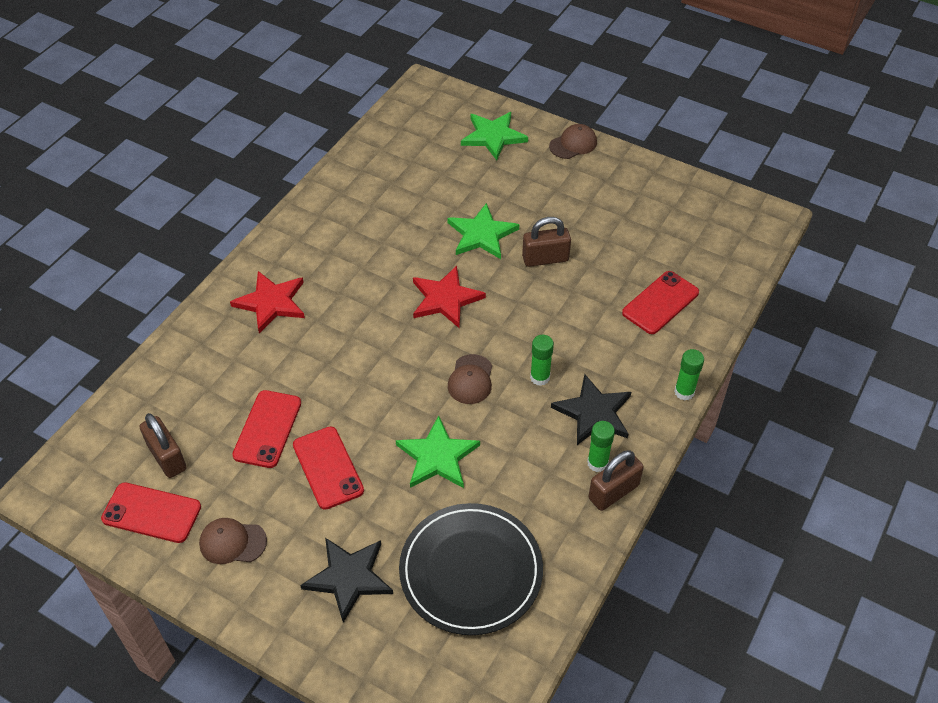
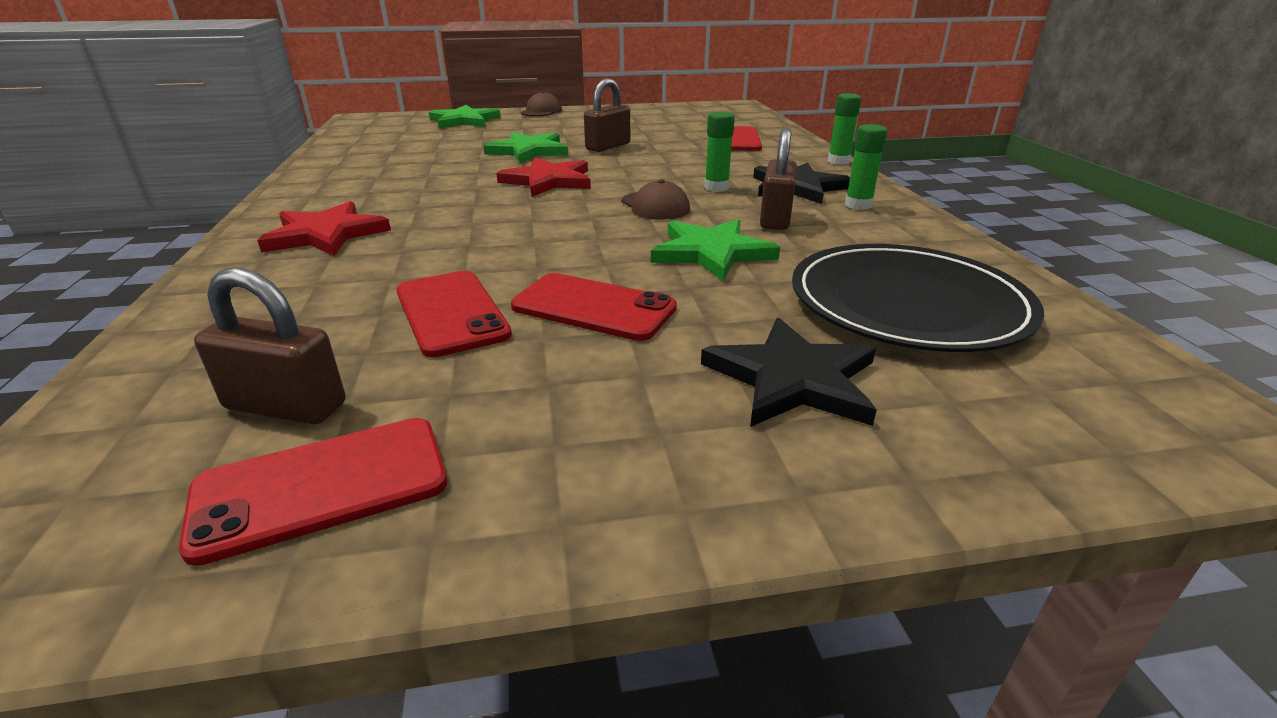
camera: 40 degrees left, 20 degrees down
brown cap [199,518,267,564] -> none
brown padlock [589,450,644,511] -> brown padlock moved to [760,128,797,230]

